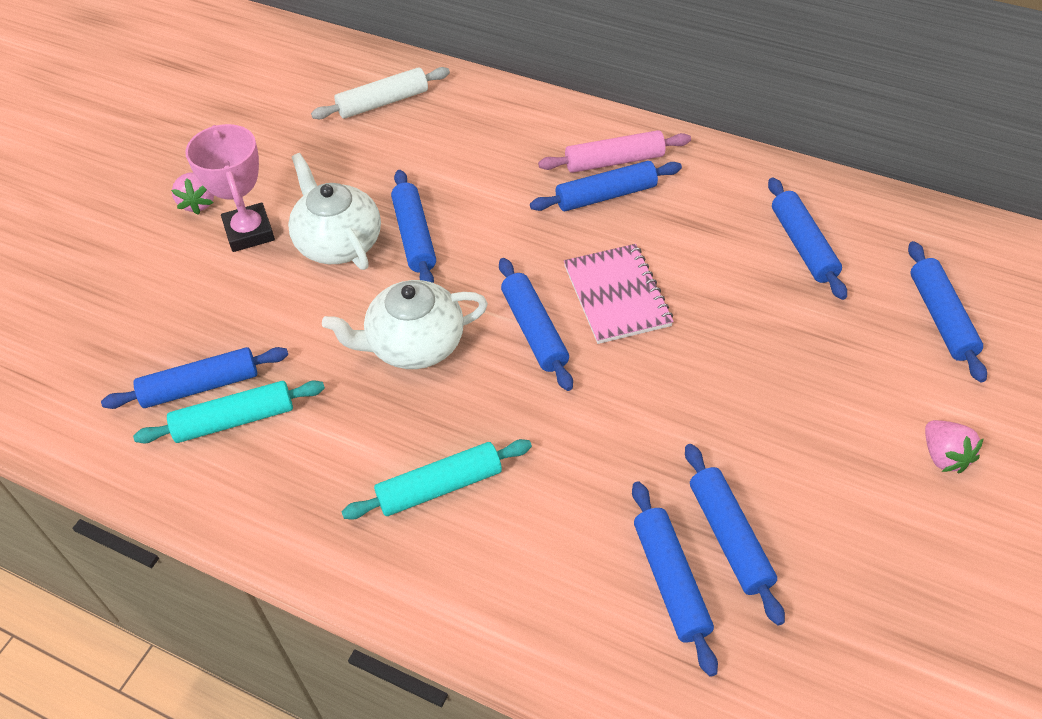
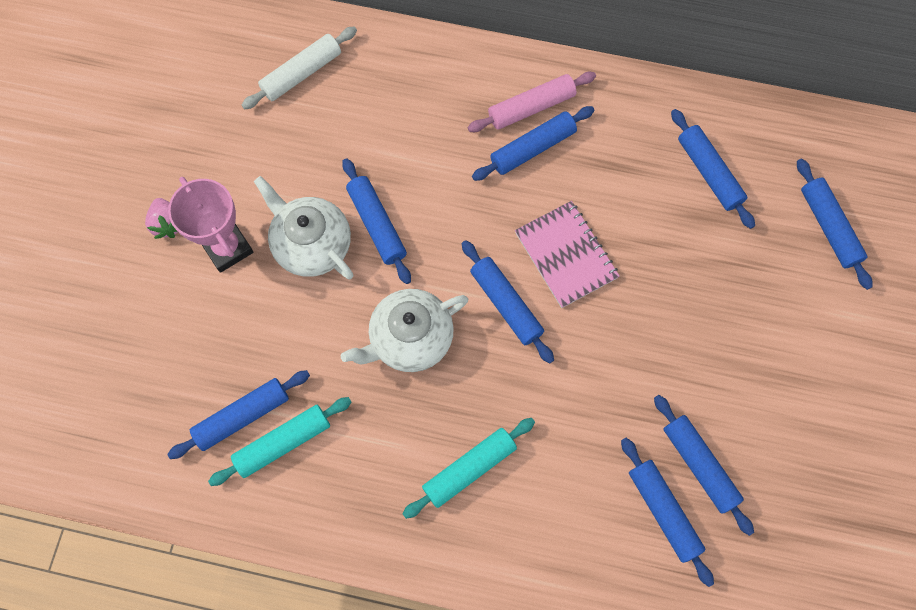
camera: 15 degrees left, 20 degrees up
pink strawberry [925,420,984,473] -> none

